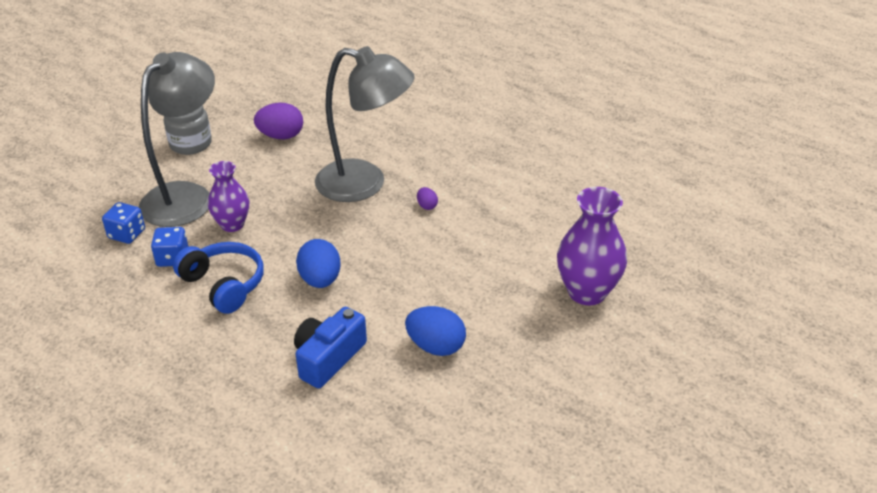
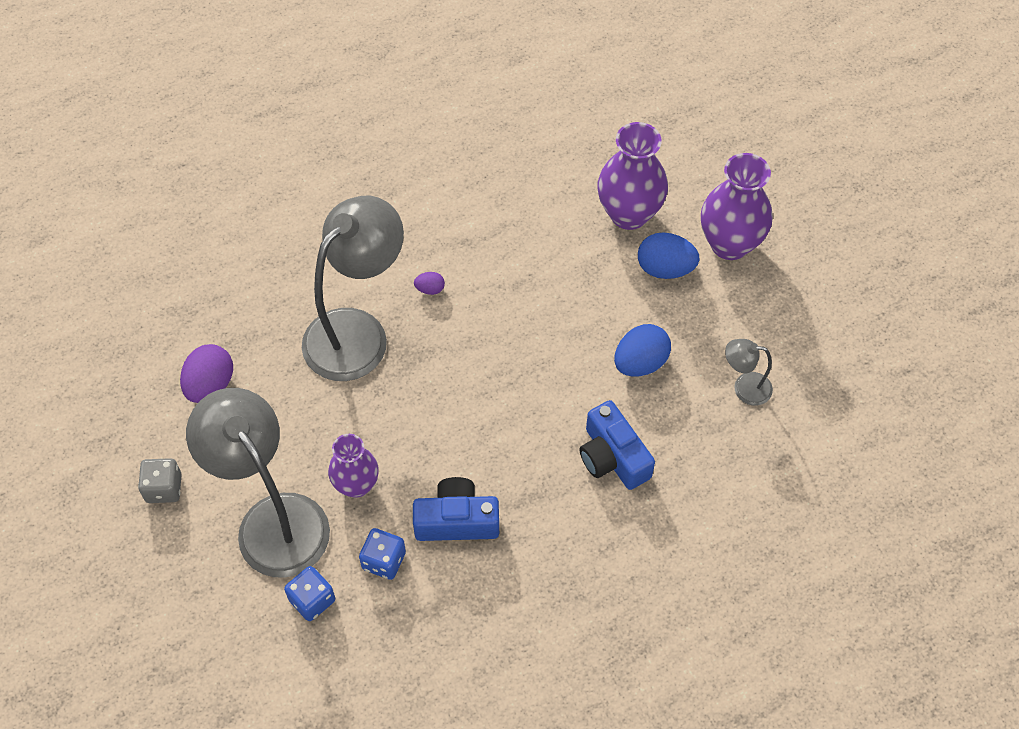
camera: 65 degrees left, 20 degrees up
grey jar [164,105,212,155] -> grey dice [138,458,182,503]
blue headphones [173,242,264,314] -> blue camera [413,477,499,541]
blue egg [296,239,341,288] -> blue egg moved to [638,232,699,279]
none -> purple vase [701,153,772,260]
none -> grey lamp [725,339,773,405]

